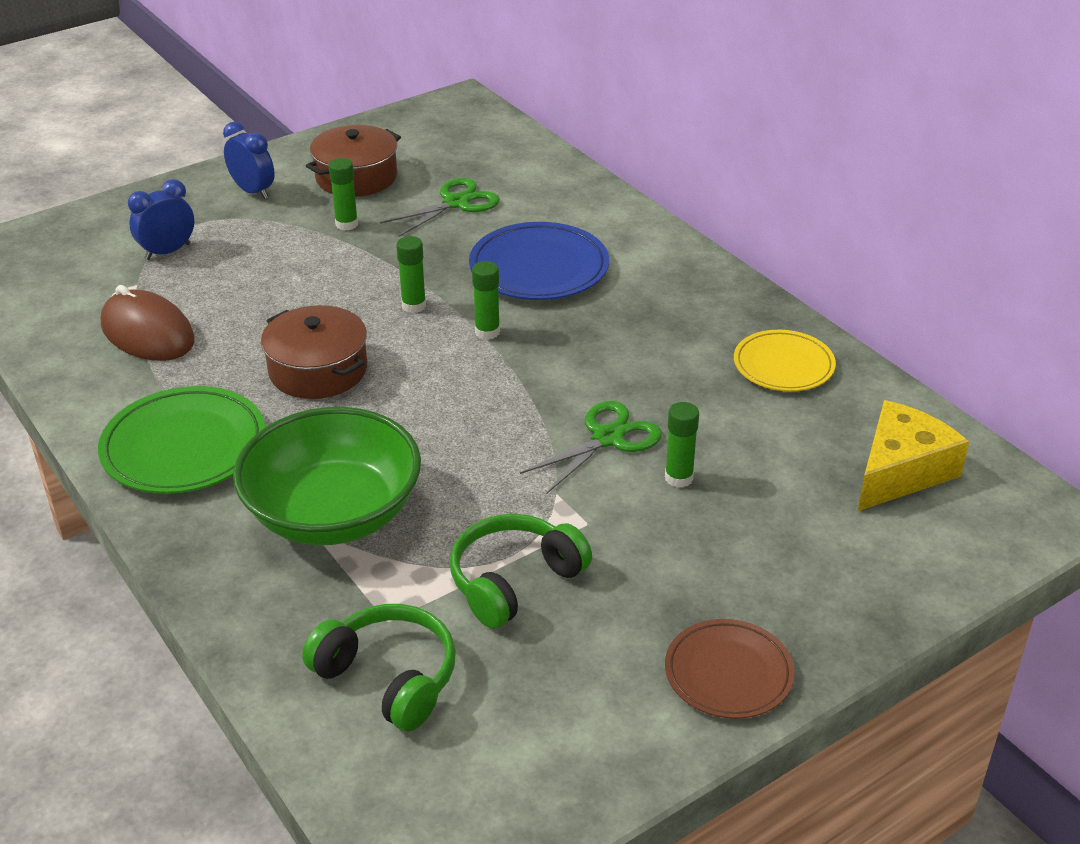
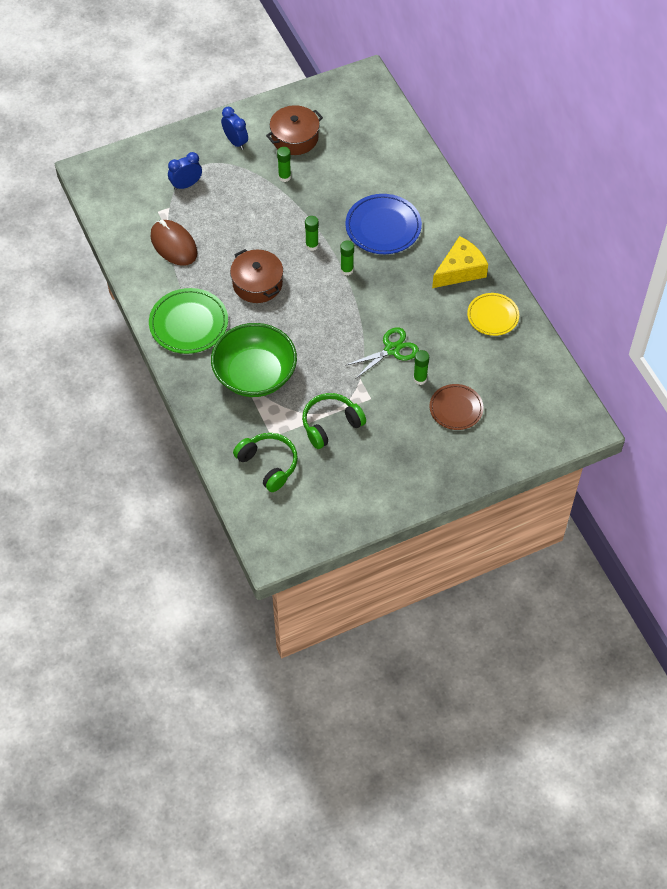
camera: 10 degrees right, 20 degrees up
green scissors [380,178,500,237] -> none
brown plate [665,619,795,719] -> brown plate moved to [429,384,484,430]
yellow cheese [858,400,969,511] -> yellow cheese moved to [432,236,488,288]

